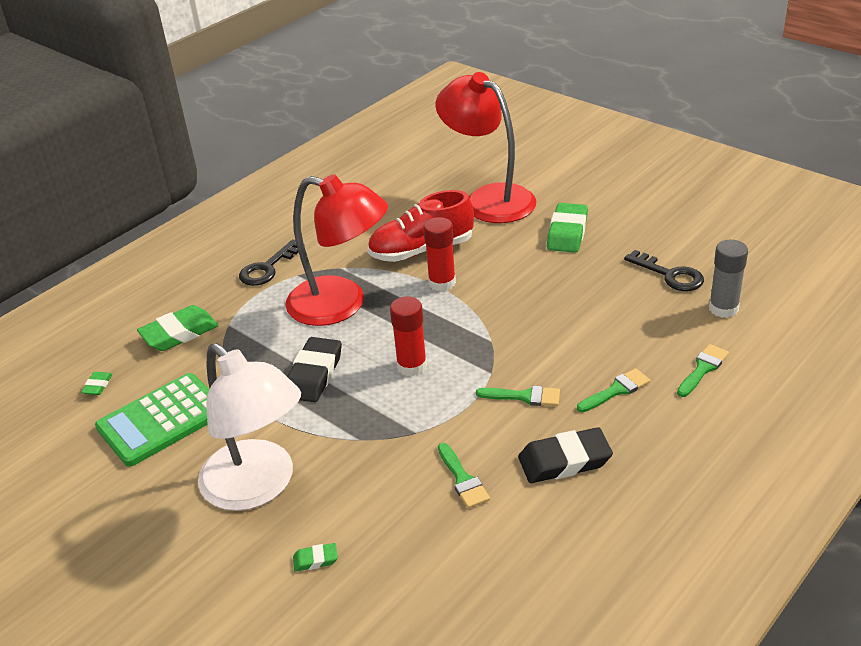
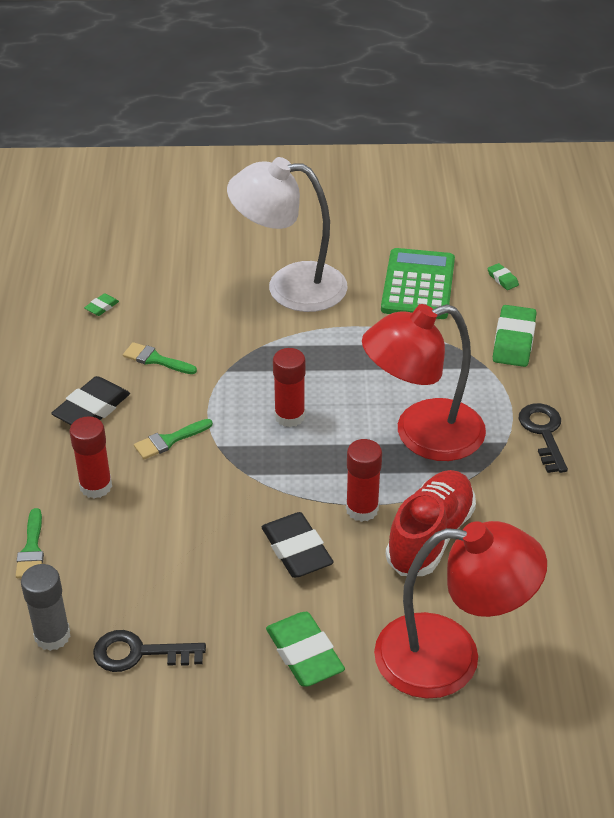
camera: 135 degrees right, 5 degrees up
black eraser [287,337,342,402] -> black eraser moved to [262,512,334,578]
green eraser [293,543,338,572] -> green eraser moved to [84,293,119,316]
green brush [577,368,650,413] -> red glue stick [70,416,112,498]

